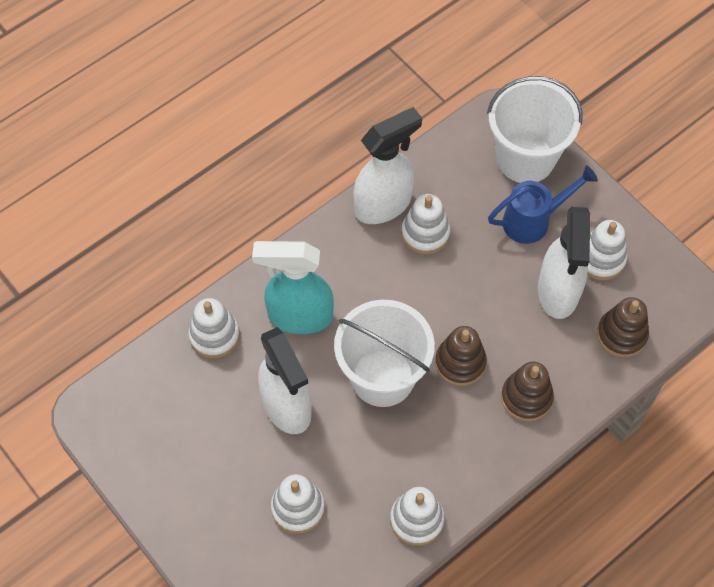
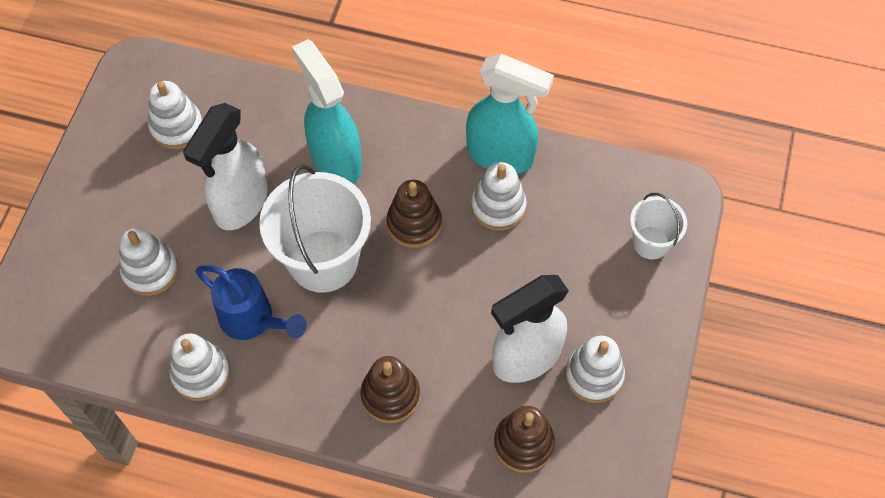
camera: 55 degrees right, 0 degrees up
white stacking toy [188,298,240,358] -> white stacking toy moved to [148,81,203,149]
white spray bottle [353,107,422,224] -> turquoise spray bottle [466,54,554,174]
brown stacking toy [435,326,487,386] -> brown stacking toy moved to [386,180,442,248]
white bucket [487,76,583,183] -> white bucket [630,193,687,259], size x0.53
blue watering can [488,165,598,244] -> blue watering can moved to [195,265,307,340]

